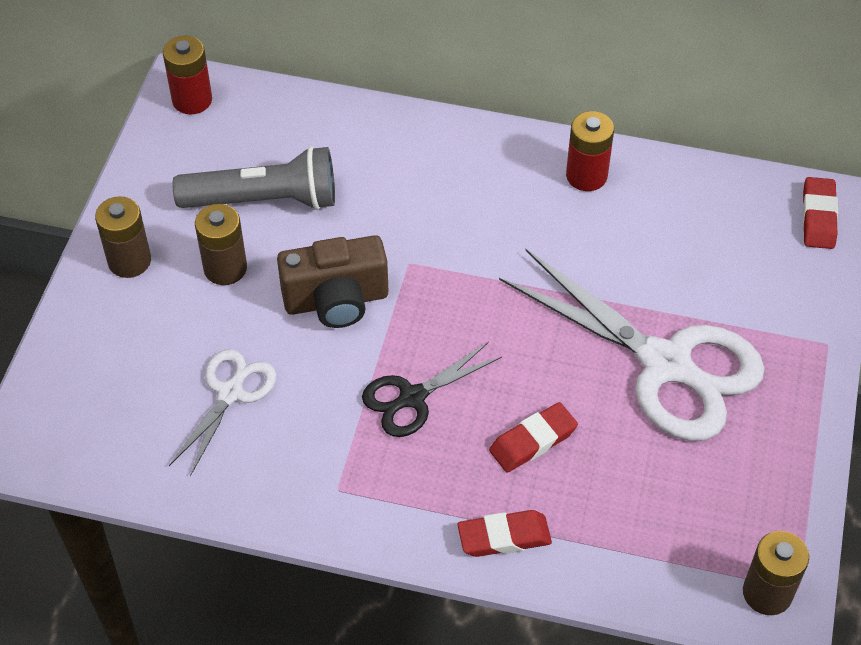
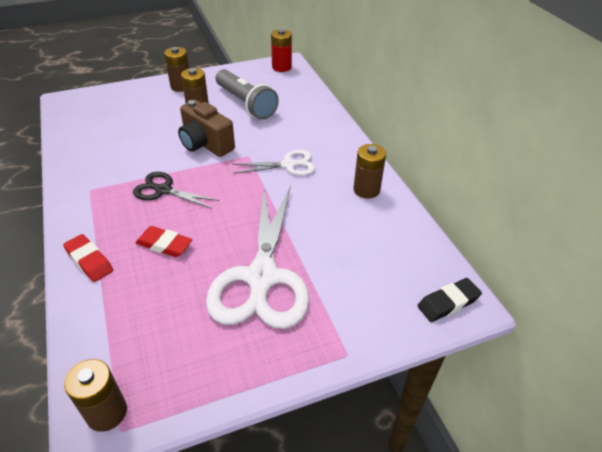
camera: 55 degrees right, 10 degrees down
white scissors [169,349,277,476] -> white scissors moved to [232,150,315,176]
red battery [566,111,614,191] -> brown battery [354,144,386,198]
red eraser [802,177,838,249] -> black eraser [417,278,482,322]

